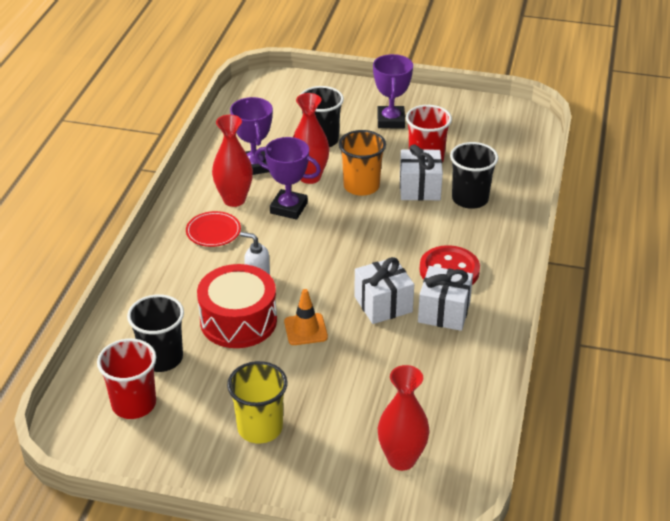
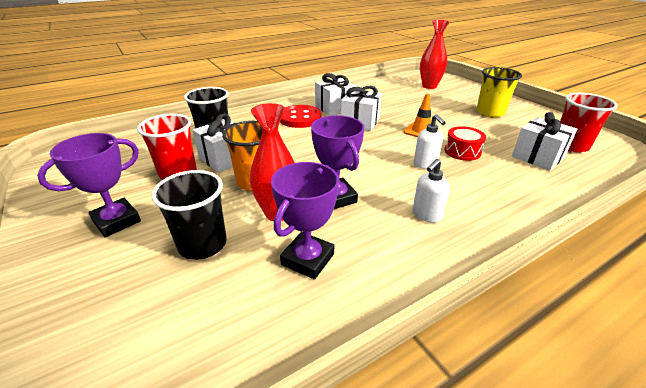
camera: 135 degrees left, 5 degrees down
black cup [127,295,184,372] -> white gift [512,112,577,171]
red plate [186,211,241,247] -> white soap dispenser [413,159,450,223]
red drum [197,264,277,348] -> red drum [444,126,486,161], size x0.57
red vase [212,115,253,207] -> none

